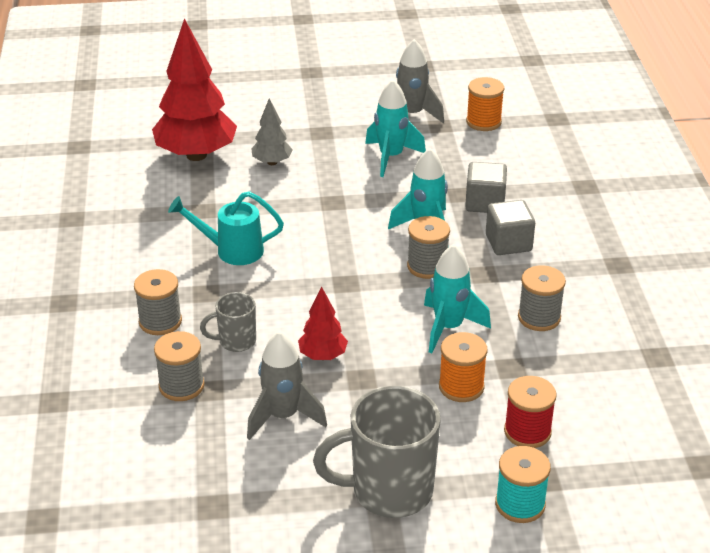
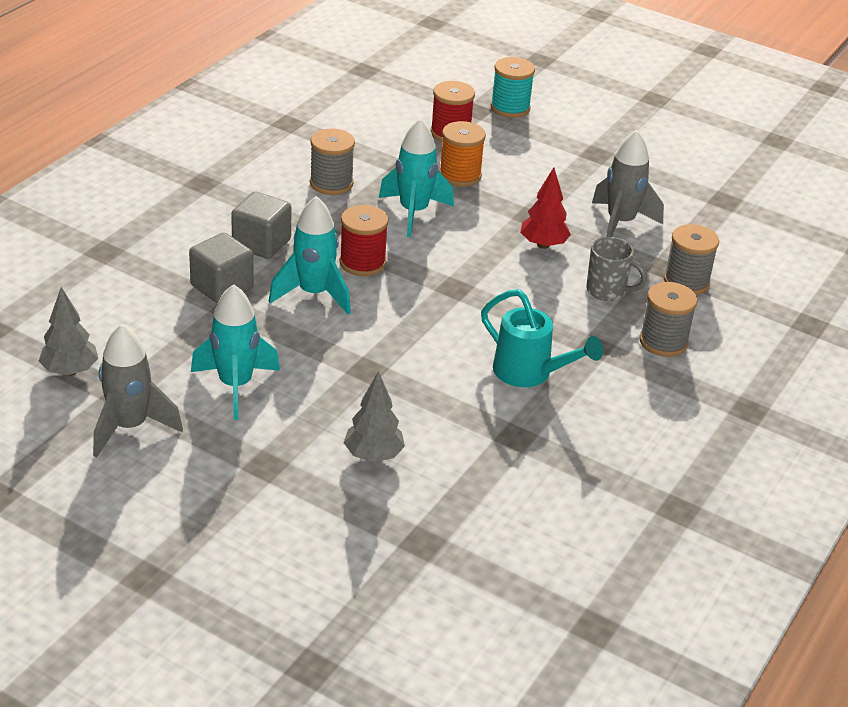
camera: 145 degrees left, 0 degrees up
red tree [152,18,237,161] -> none
grey mug [313,386,441,518] -> none
grey spool [407,216,450,279] -> red spool [339,205,389,276]
orange spool [466,77,504,131] -> grey tree [39,287,98,376]

